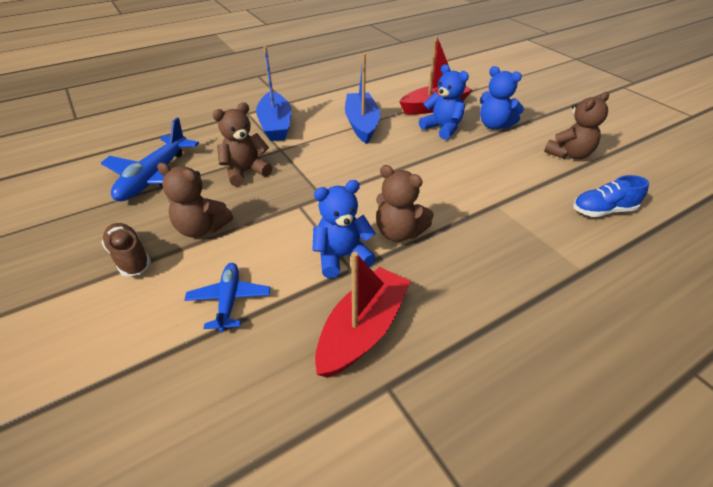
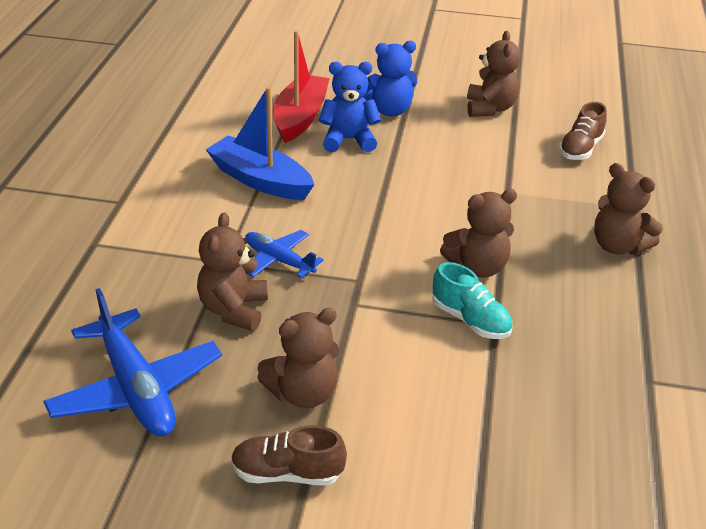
camera: 50 degrees left, 5 degrees down
blue plane [184,263,270,332] -> blue plane moved to [245,230,324,278]
blue boat [256,46,291,141] -> none
blue teddy bear [312,180,376,278] -> turquoise shoe [432,262,512,339]
red boat [315,252,411,378] -> none
blue shoe [573,175,649,217] -> brown shoe [559,102,607,160]
none -> brown teddy bear [594,163,663,255]

